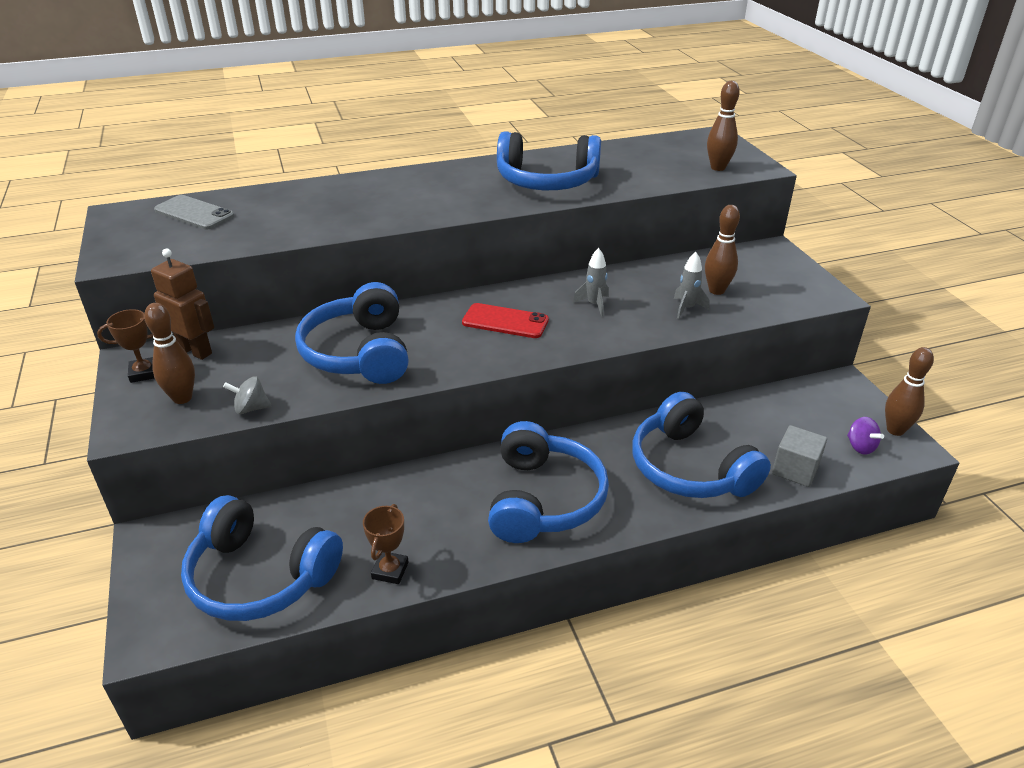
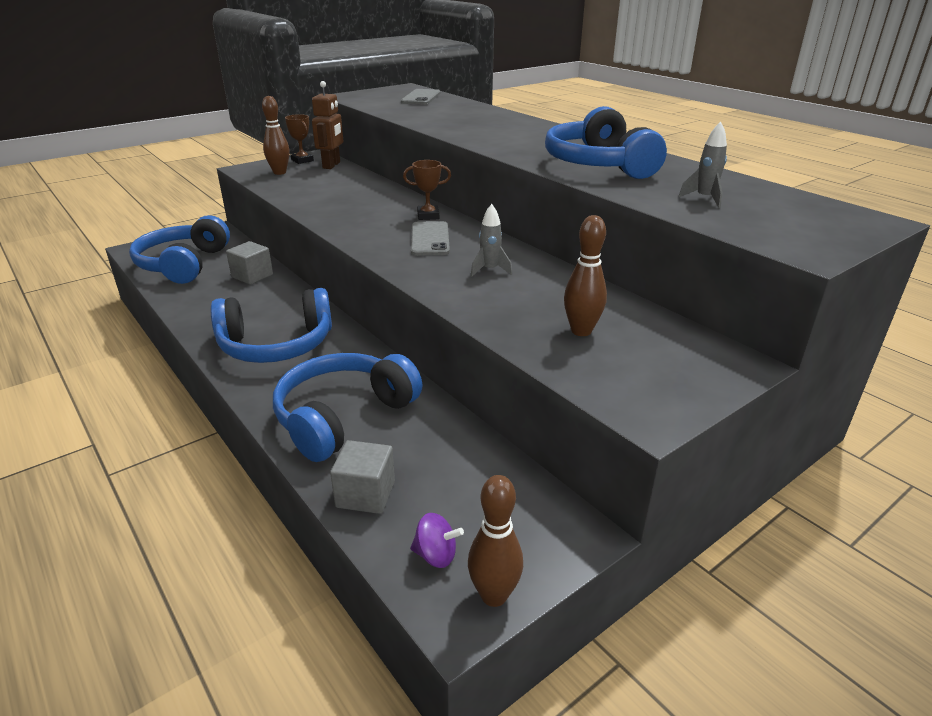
camera: 70 degrees right, 5 degrees down
grey spinning top [223,376,271,414] -> none
blue headphones [295,282,409,384] -> none
brown trophy [363,504,409,584] -> brown trophy moved to [403,160,451,220]
red phone [462,303,549,338] -> grey phone [411,221,450,256]
grey rocket [674,252,709,319] -> grey rocket moved to [678,122,727,208]
brown bowling pin [707,81,740,171] -> none
purple spinning top [847,417,884,455] -> purple spinning top turned 120 degrees counterclockwise [410,513,464,568]
none -> grey cube [226,241,273,285]

